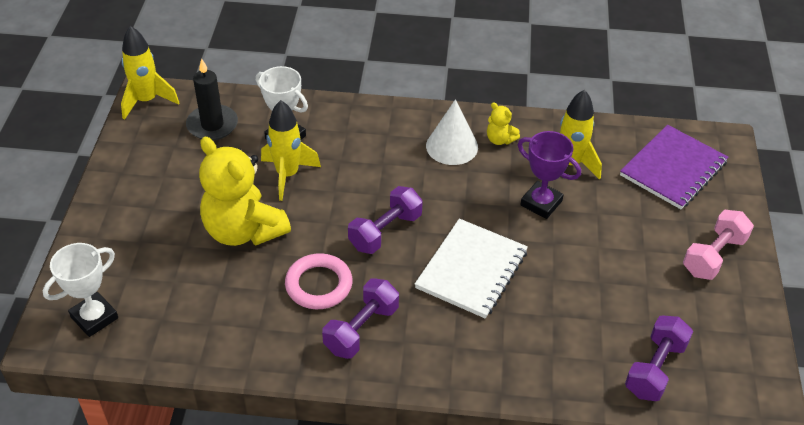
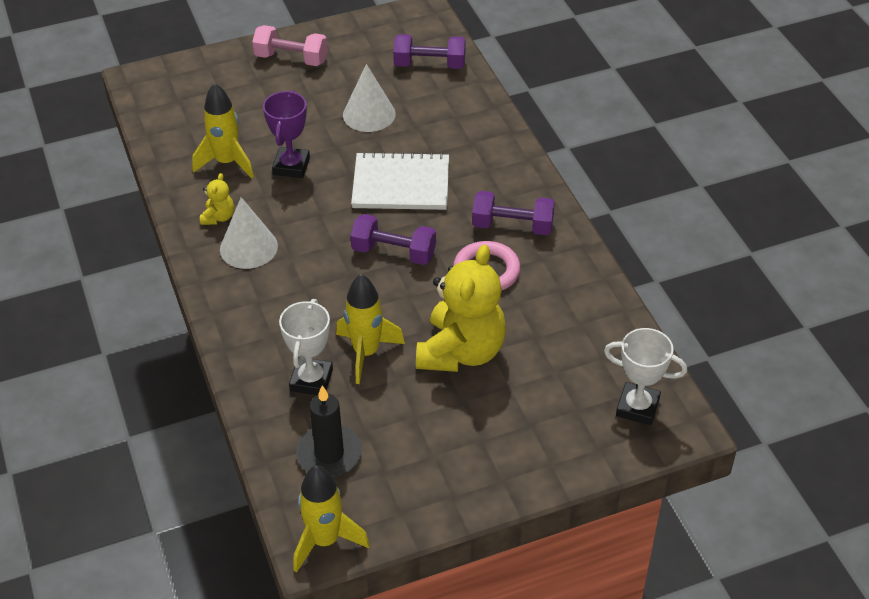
camera: 115 degrees left, 0 degrees up
purple notebook [620,125,728,209] -> none
none -> white cone [343,64,396,132]

